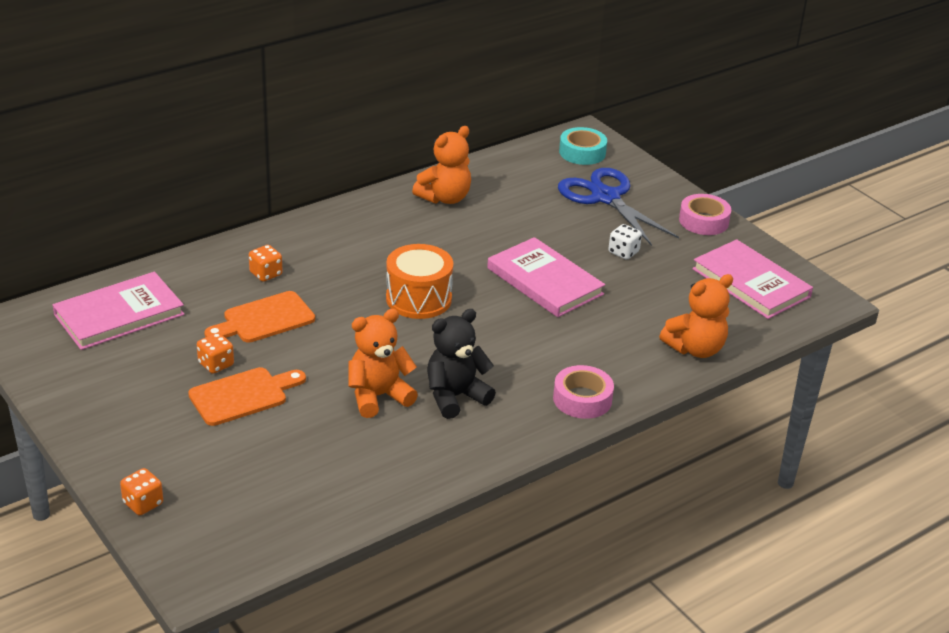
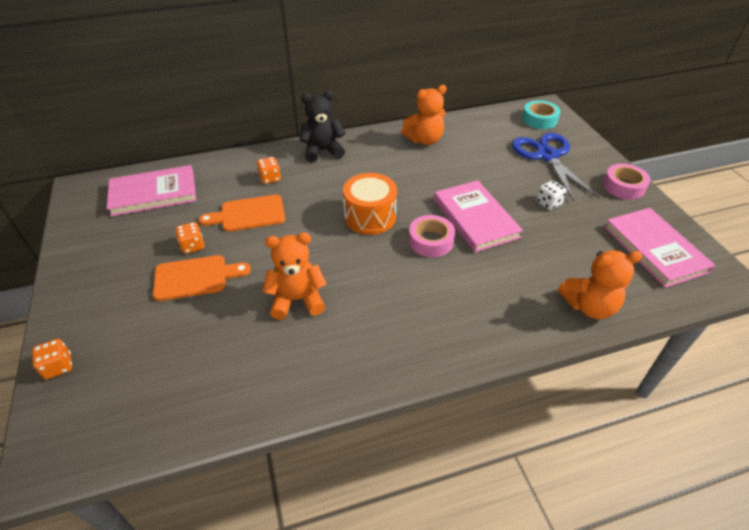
camera: 20 degrees right, 10 degrees up
black teddy bear [427,309,496,419] -> black teddy bear moved to [299,90,346,162]
pink tape [553,365,614,419] -> pink tape moved to [409,215,455,257]

